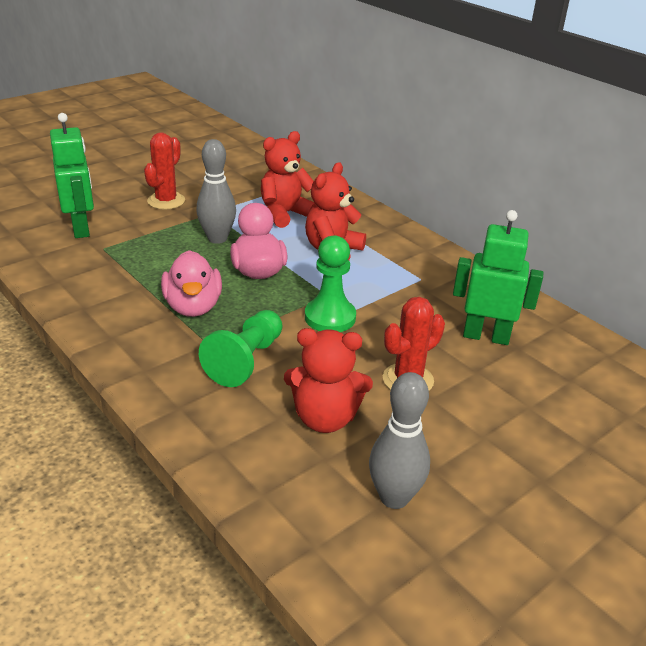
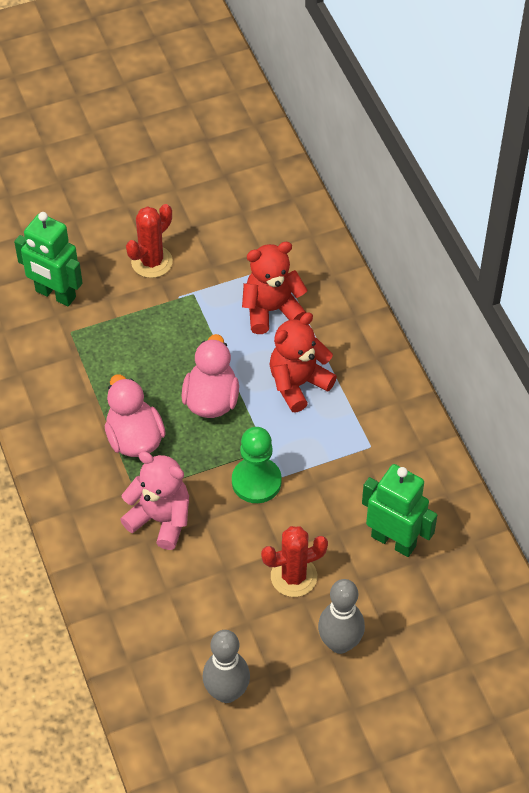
camera: 20 degrees right, 20 degrees up
green robot [50,113,94,238] -> green robot turned 120 degrees clockwise [14,212,83,306]
pink duck [161,250,222,317] -> pink duck turned 150 degrees clockwise [105,374,166,457]
grey bowling pin [196,139,236,244] -> grey bowling pin moved to [318,579,365,654]
green pawn [199,310,282,387] -> pink teddy bear [120,451,189,550]
red teddy bear [284,328,373,433] -> none

